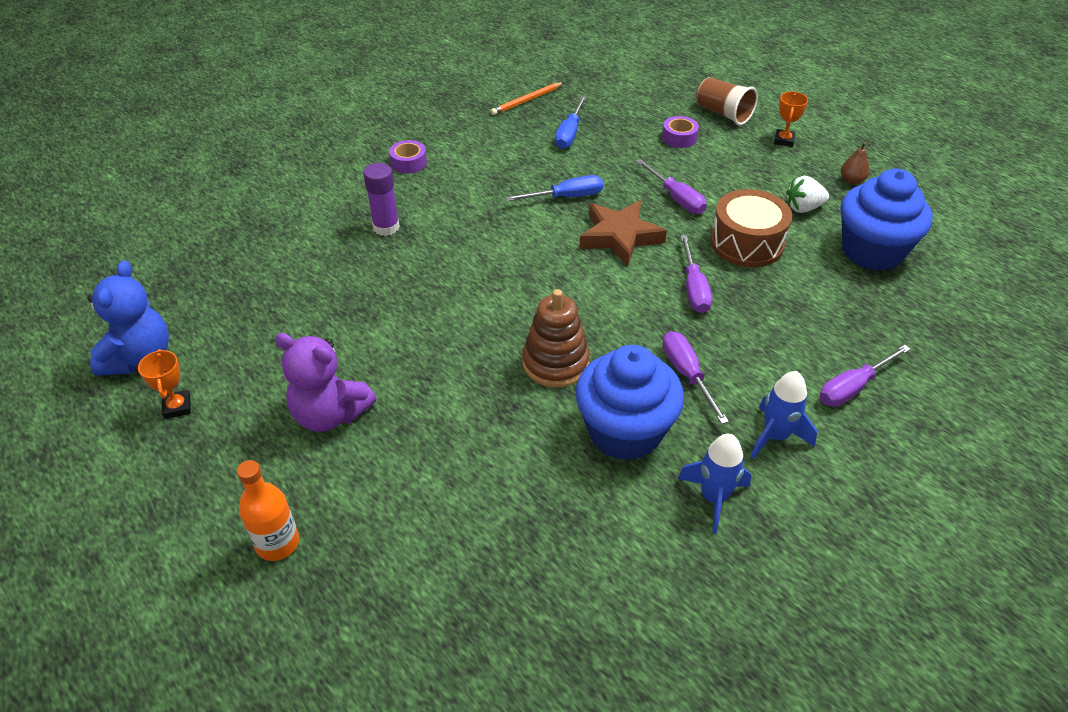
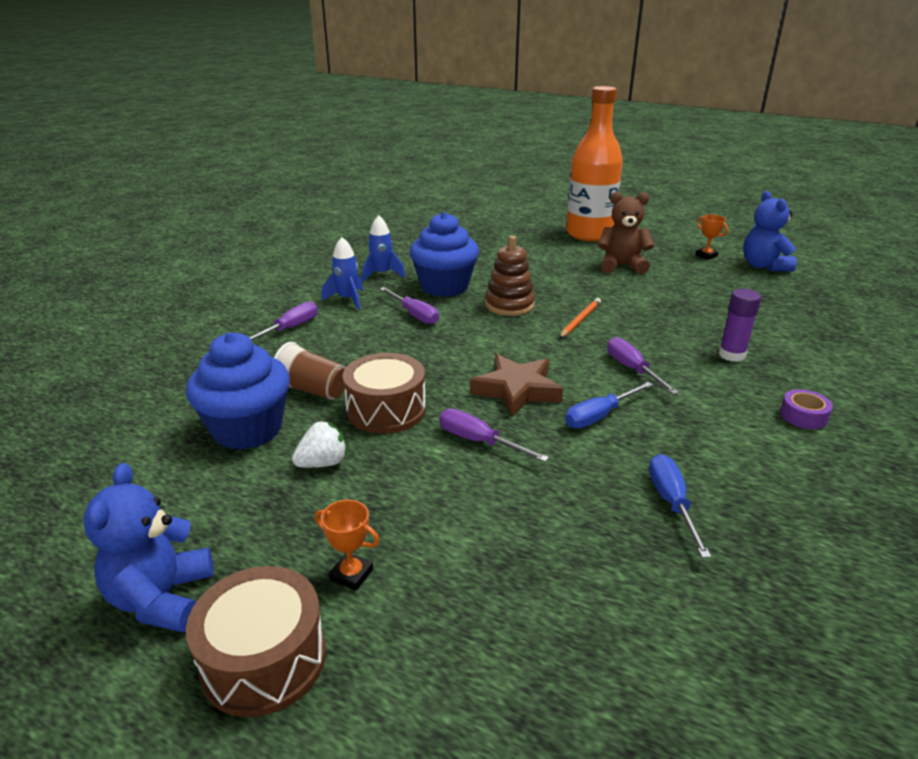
camera: 160 degrees right, 15 degrees down
orange bottle [237,460,299,561] -> orange bottle [566,86,623,241], size x2.17
purple teddy bear [275,333,377,432] -> brown teddy bear [598,192,655,274]
orange pencil [490,82,564,115] -> orange pencil moved to [559,298,601,338]
purple tape [662,116,699,148] -> none
purple screwdriver [680,235,712,313] -> purple screwdriver moved to [607,337,679,394]
brown cup [696,77,758,125] -> brown cup moved to [274,342,346,400]
orange trophy [774,91,808,147] -> orange trophy turned 60 degrees counterclockwise [315,500,379,591]
brown pear [841,142,869,185] -> none
none -> blue teddy bear [83,463,213,633]
none -> brown drum [186,566,326,717]

